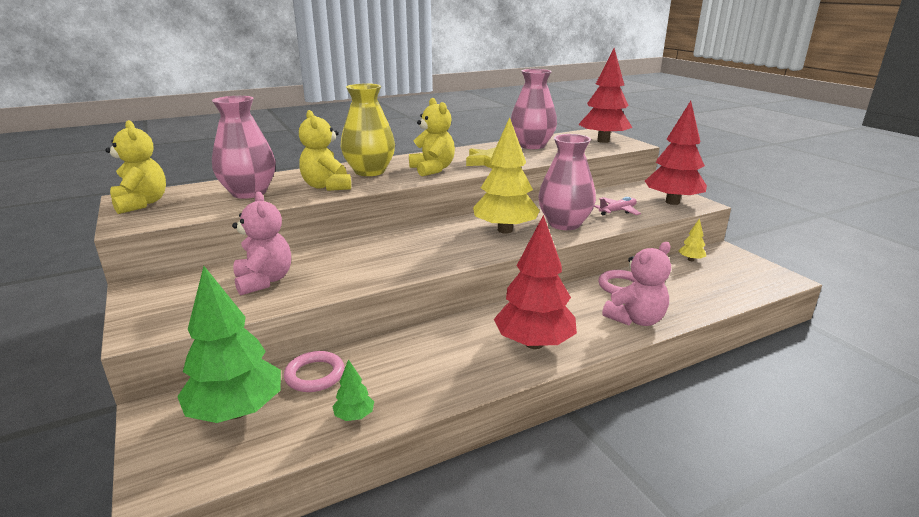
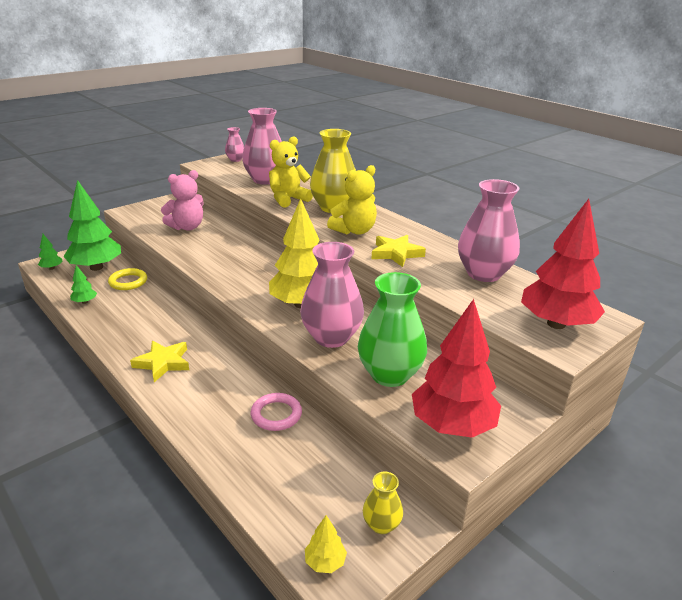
camera: 75 degrees right, 5 degrees up
yellow teddy bear [105,120,166,214] -> pink vase [225,127,244,162]
pink ring [284,351,345,392] -> yellow ring [108,268,147,290]
red tree [494,215,577,349] -> yellow star [130,341,189,382]
pink plane [594,197,641,216] -> green vase [358,272,427,387]
pink teddy bear [602,242,671,326] -> none
yellow tree [678,218,706,261] -> yellow tree moved to [305,515,347,573]
none -> green tree [38,234,63,270]
none -> yellow vase [363,472,403,534]

